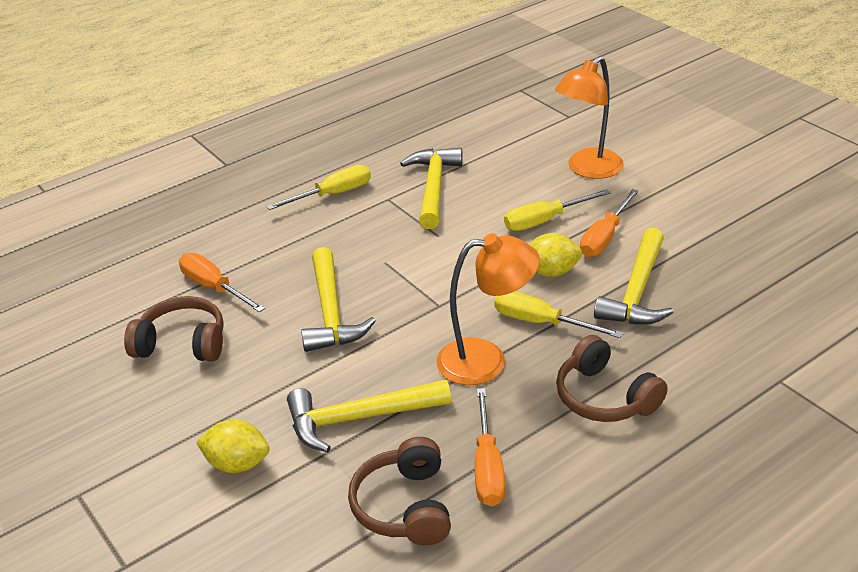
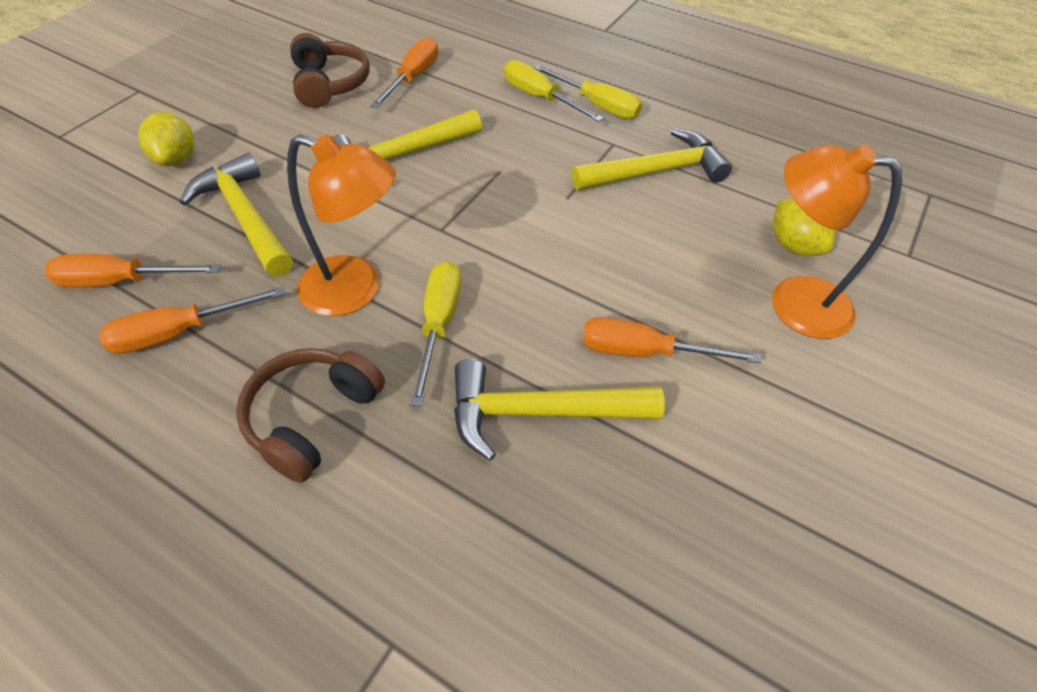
camera: 65 degrees right, 15 degrees up
brown headphones [348,437,451,545] -> orange screwdriver [45,254,221,288]
orange lamp [437,233,540,385] -> orange lamp turned 45 degrees counterclockwise [287,134,396,316]
yellow screwdriver [504,189,611,231] -> yellow screwdriver moved to [504,60,604,122]
yellow lemon [529,233,582,277] -> yellow lemon moved to [773,198,836,256]

